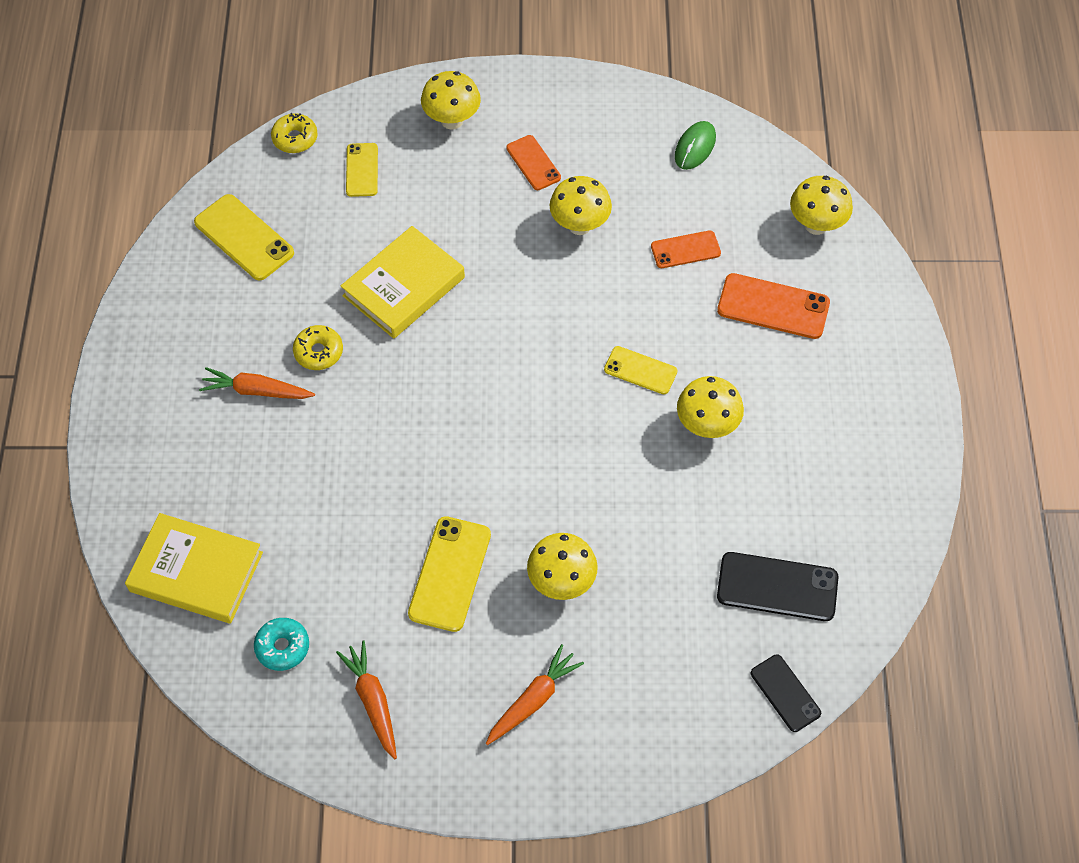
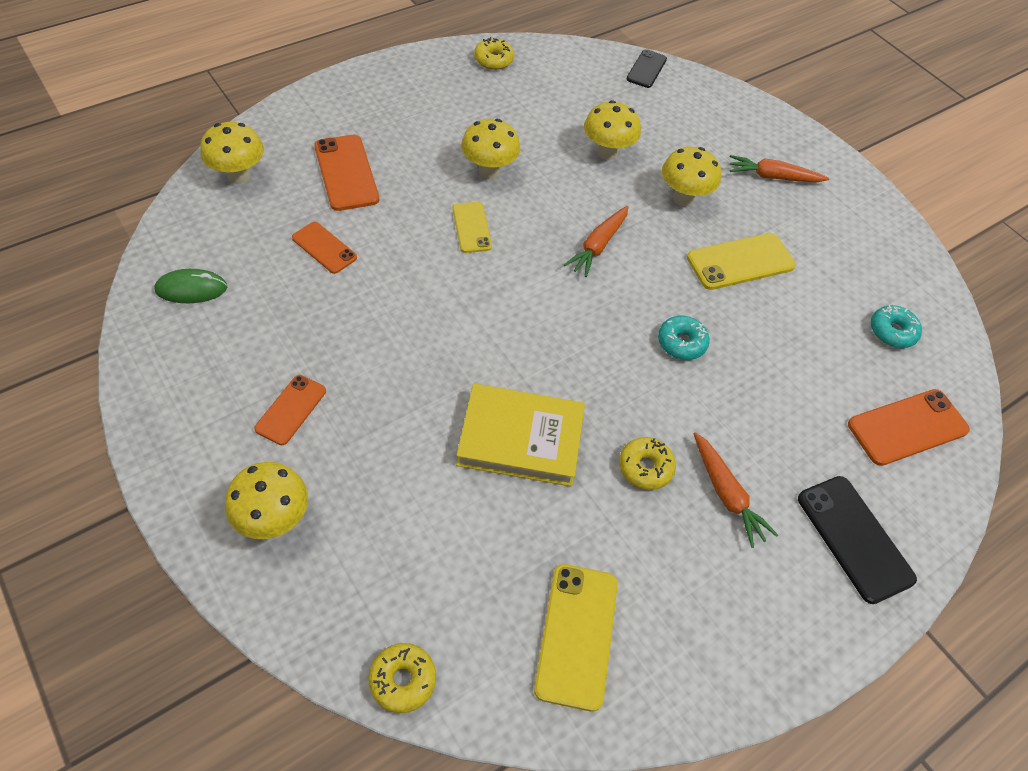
camera: 130 degrees left, 5 degrees down
yellow book [125,513,263,624] -> orange phone [848,389,970,466]
orange carrot [336,640,397,759] -> orange carrot moved to [564,206,628,277]
yellow phone [346,143,378,197] -> none
yellow mushroom [550,176,612,235] -> yellow mushroom moved to [584,100,641,160]
black phone [717,552,838,621] -> black phone moved to [798,476,917,604]
none -> yellow donut [474,37,514,70]
none -> turquoise donut [658,316,710,360]

